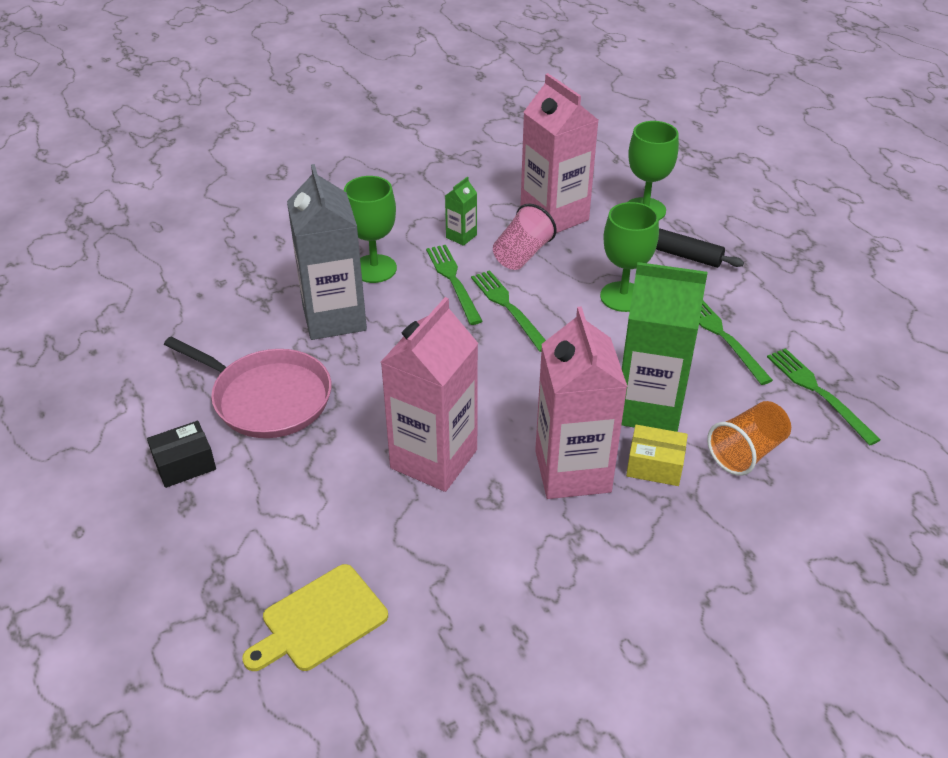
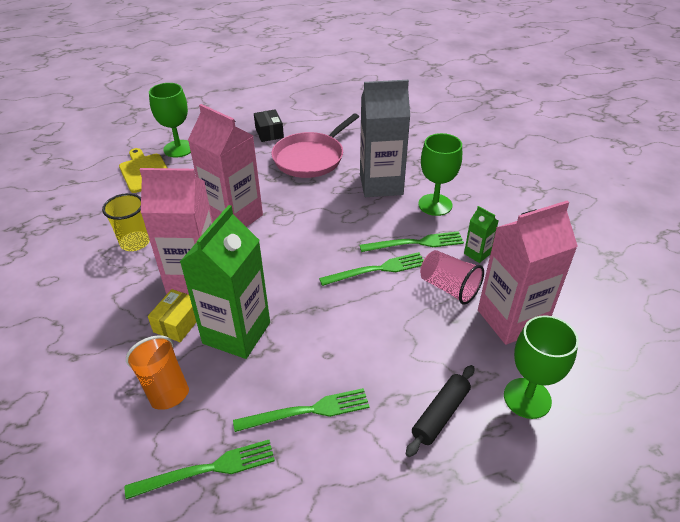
camera: 100 degrees right, 0 degrees up
green goblet [600,202,659,312] -> green goblet moved to [149,83,191,157]
none -> yellow cup [102,193,150,251]

